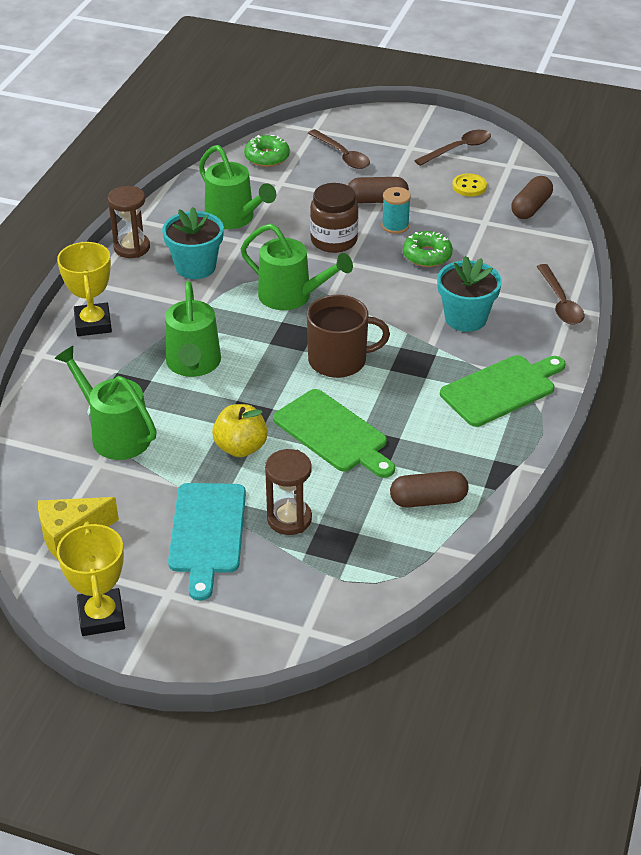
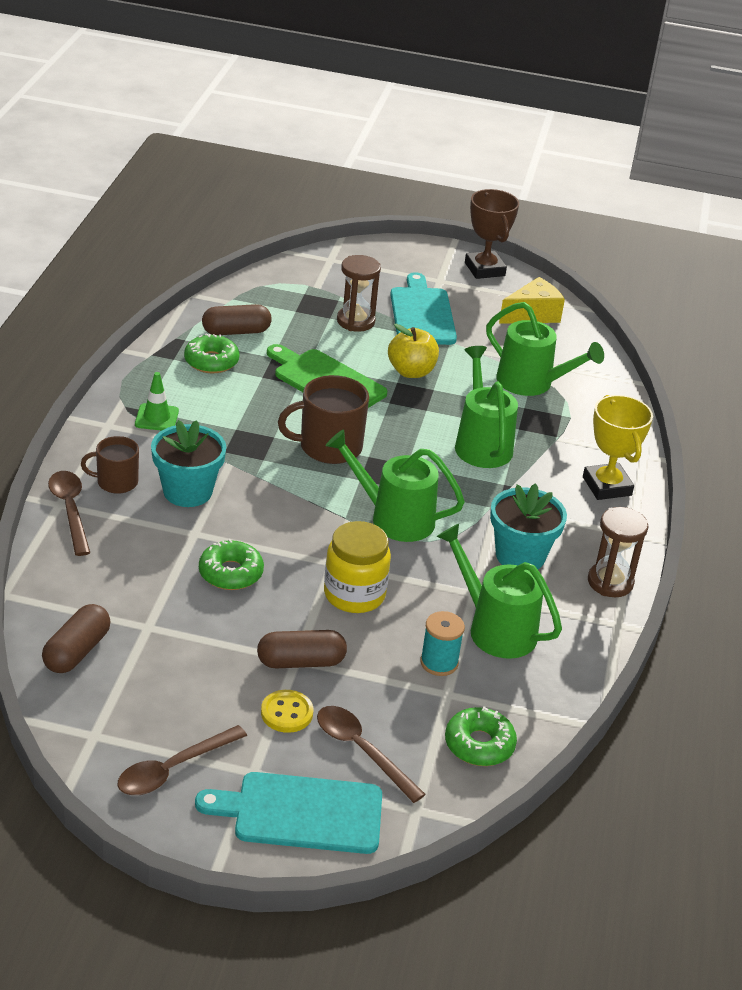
camera: 170 degrees right, 5 degrees down
yellow trophy [57,522,125,636] -> brown trophy [465,189,519,279]
brown jar [310,183,359,253] -> yellow jar [324,521,391,613]
turquoise spool [382,187,411,234] -> turquoise spool moved to [420,611,465,676]
green cutting board [440,355,565,427] -> green traffic cone [135,372,179,431]
yellow button [452,173,487,196] -> yellow button moved to [261,690,313,733]
none -> brown mug [81,436,139,494]
none -> green donut [184,334,240,373]
none -> turquoise cutting board [195,772,382,854]

